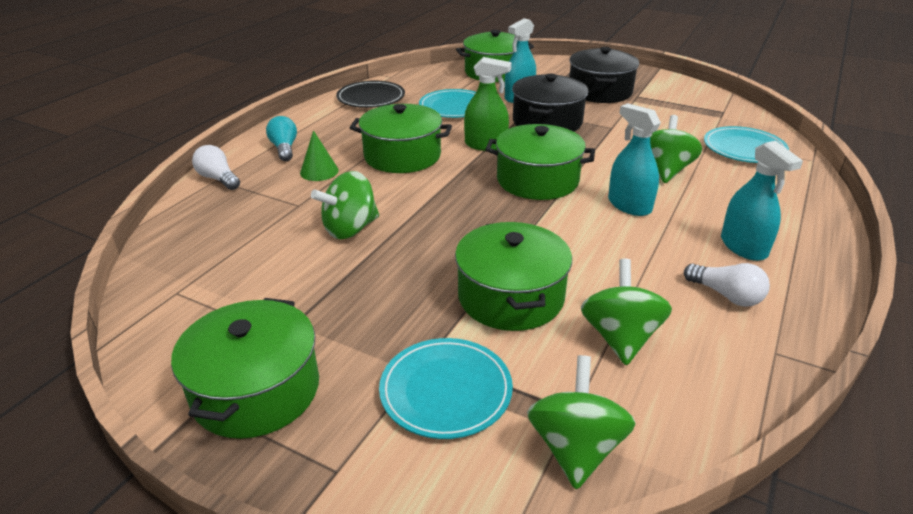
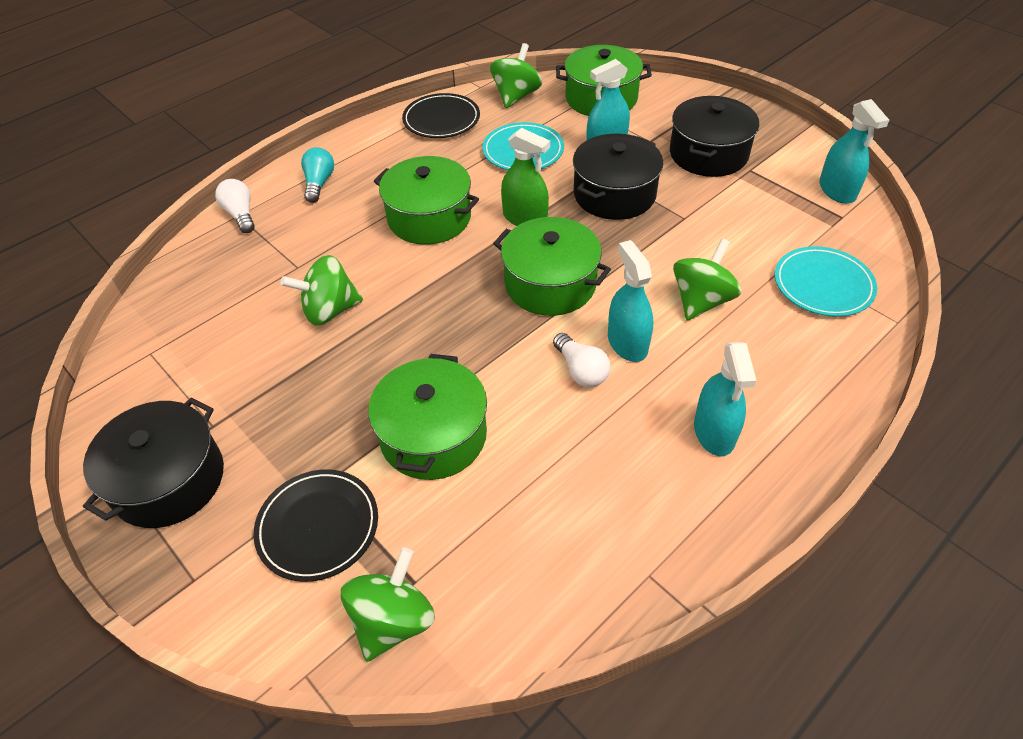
camera: 20 degrees right, 15 degrees up
green pot [171,298,319,439] -> black pot [83,397,224,528]
green cone [300,130,339,181] -> none
turquoise plate [379,338,513,439] -> black plate [253,469,378,582]
green spinning top [581,259,672,365] -> green spinning top moved to [490,43,542,108]
white light bulb [684,263,770,307] -> white light bulb moved to [553,333,610,387]
none -> turquoise spray bottle [819,99,889,204]

